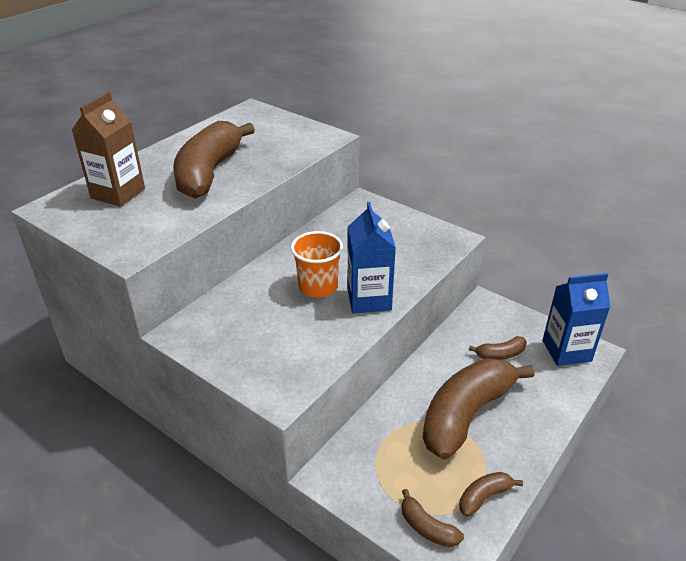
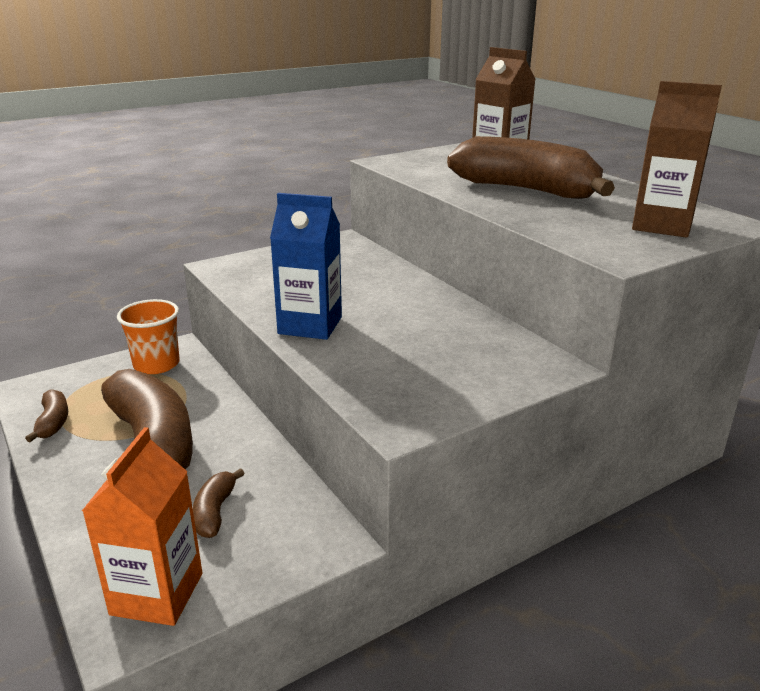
camera: 110 degrees right, 10 degrees down
orange cup [291,231,343,298] -> orange cup moved to [117,299,180,374]
brown banana [402,489,464,547] -> none
blue carton [543,273,611,366] -> orange carton [82,427,202,626]
none -> brown carton [632,81,722,238]

